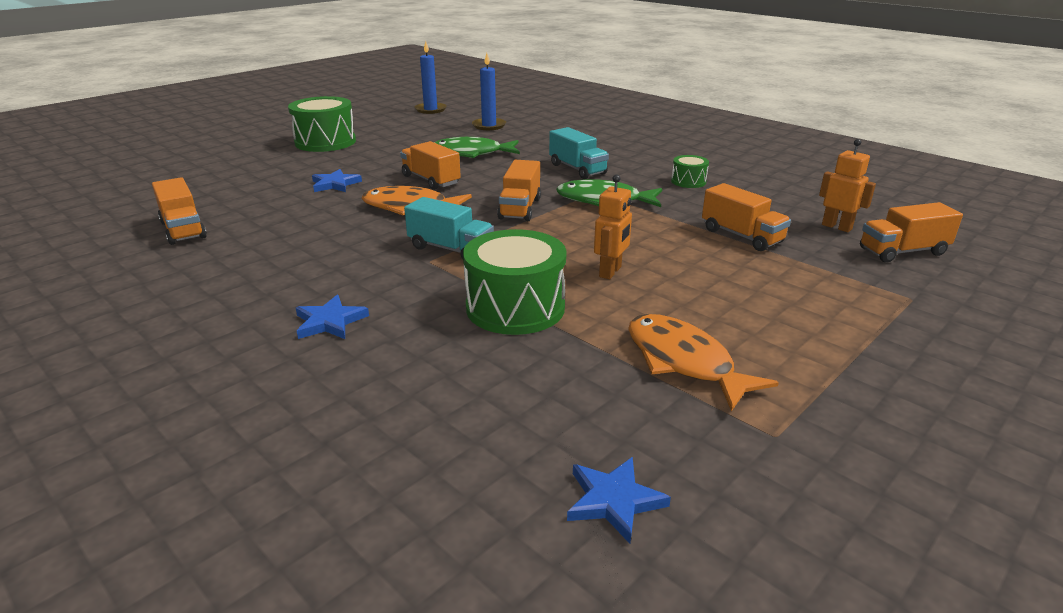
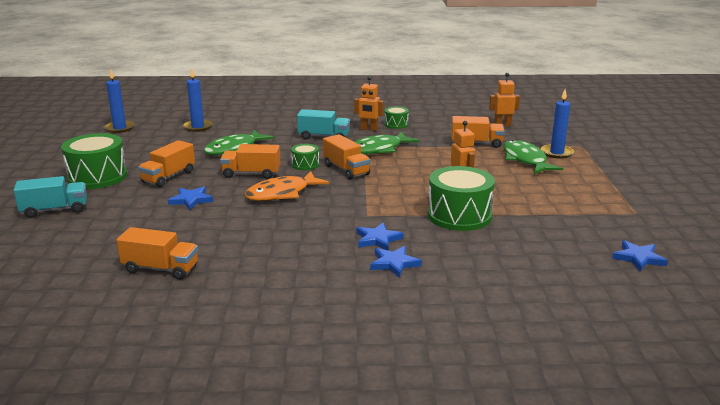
camera: 45 degrees left, 5 degrees down
turquoise truck [404,197,494,259] -> turquoise truck moved to [13,176,87,218]
orange fish [628,314,779,412] -> none
orange truck [860,202,963,263] -> orange truck moved to [138,140,195,187]
none -> green drum [291,144,319,170]
none -> orange robot [354,76,384,131]
none -> blue star [356,222,404,250]
none -> green fish [503,140,563,174]
none -> blue candle [541,89,574,159]

